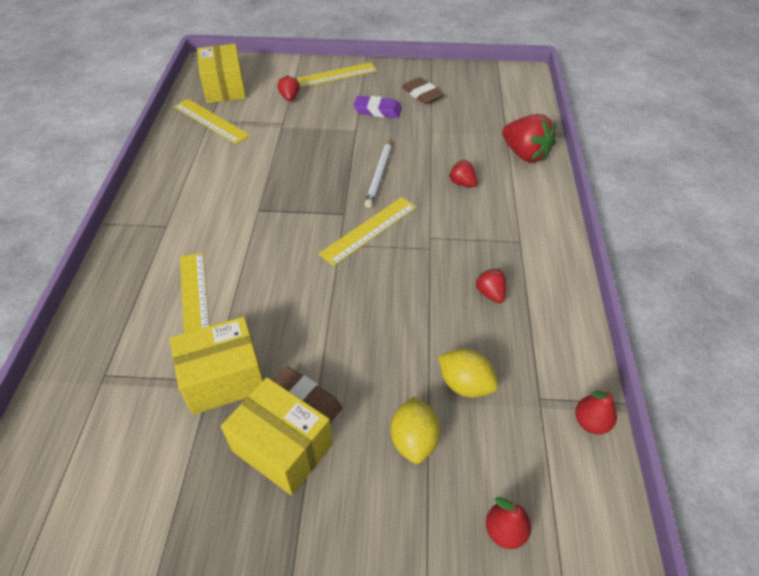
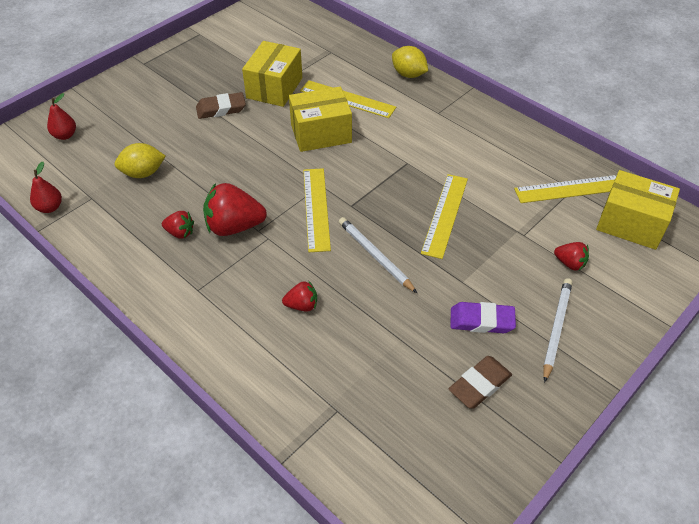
camera: 130 degrees right, 0 degrees up
yellow box [221,377,333,495] -> yellow box moved to [289,87,352,152]
yellow ruler [297,62,377,88] -> yellow ruler moved to [421,174,468,259]
purple eraser [353,95,402,118] -> purple eraser turned 45 degrees clockwise [450,302,516,333]
yellow lemon [391,397,440,464] -> yellow lemon moved to [392,46,428,78]
brown eraser [402,77,444,104] -> brown eraser turned 45 degrees counterclockwise [449,356,512,408]
red strawberry [502,114,556,162] -> red strawberry moved to [203,183,267,236]
none -> white pencil [543,278,572,383]

